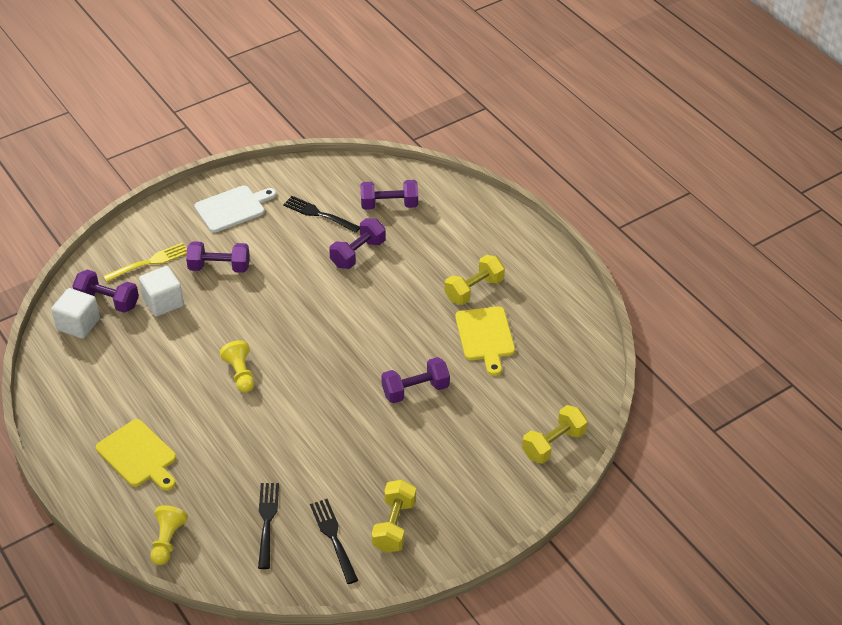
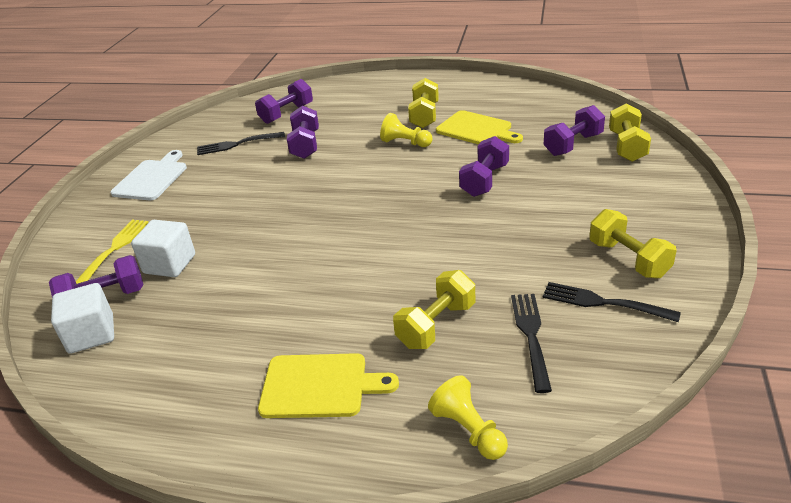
camera: 40 degrees left, 10 degrees down
purple dumbbell [186,241,249,273] -> purple dumbbell moved to [544,105,605,156]
yellow pawn [220,340,254,392] -> yellow pawn moved to [380,113,433,147]
black fork [258,483,279,569] -> black fork turned 45 degrees clockwise [511,294,552,393]
none -> yellow dumbbell [393,270,476,349]

